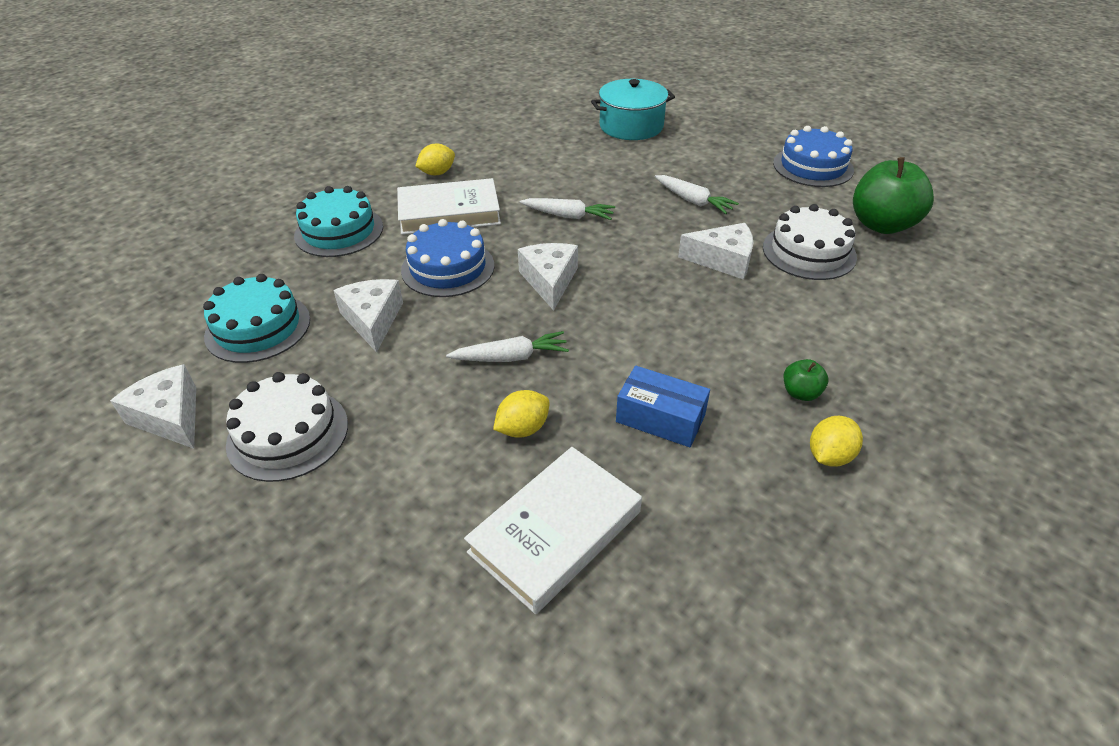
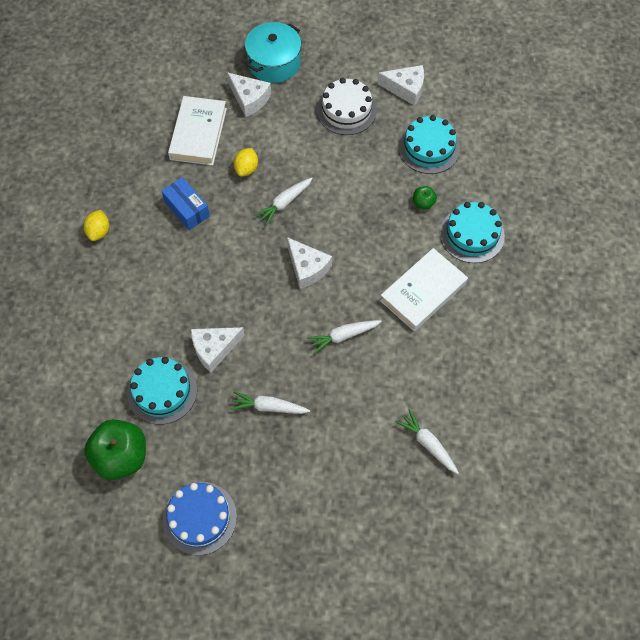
camera: 145 degrees right, 20 degrees up
white cheese [333,279,403,353] -> white cheese moved to [227,72,271,117]
blue cake [401,219,494,297] -> none
yellow lemon [415,144,455,175] -> none
turquoise pot [591,79,675,140] -> turquoise pot moved to [245,22,301,83]
blue box [616,366,710,447] -> blue box turned 60 degrees clockwise [162,177,210,230]
white cake [763,204,857,280] -> turquoise cake [127,357,197,425]
green apple [784,359,828,401] -> green apple moved to [413,186,437,210]
none -> white carrot [395,409,459,474]

